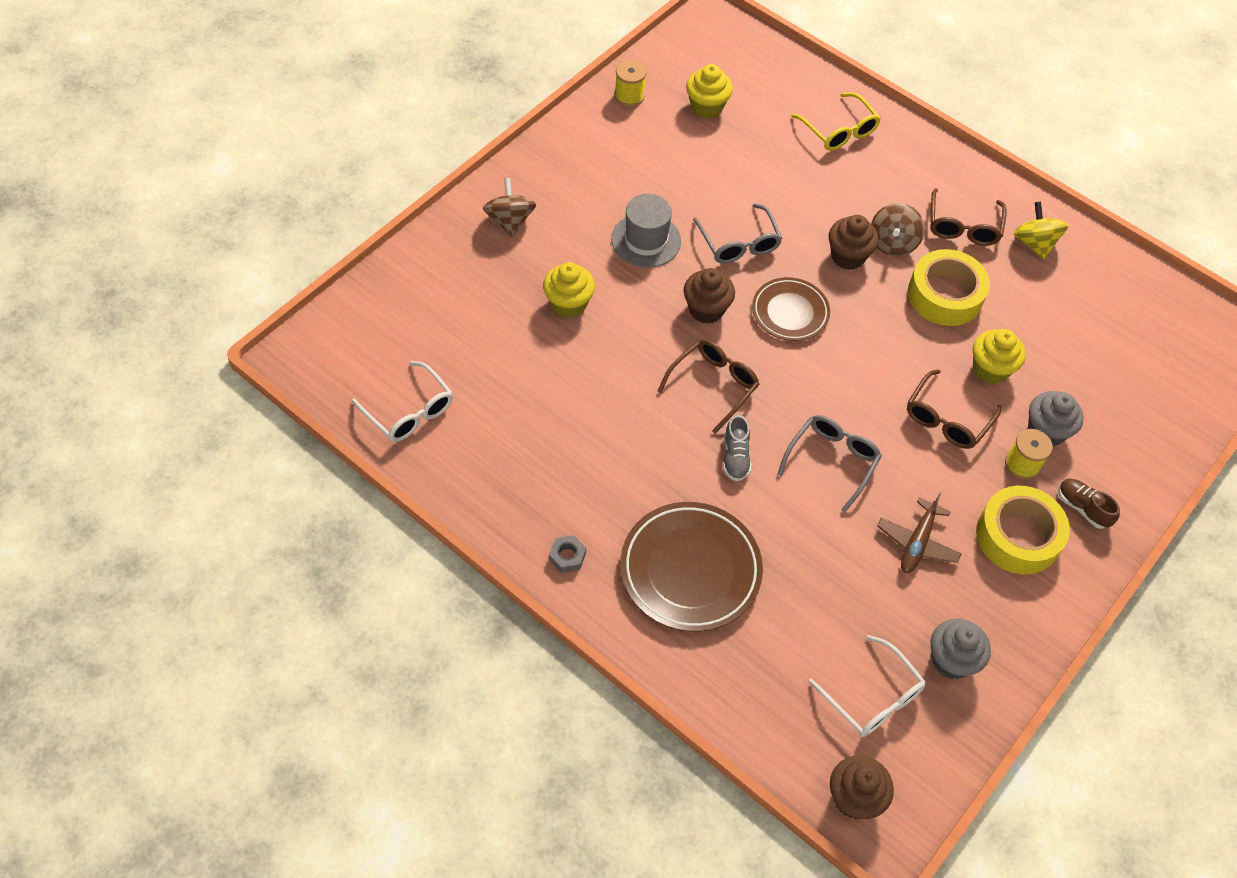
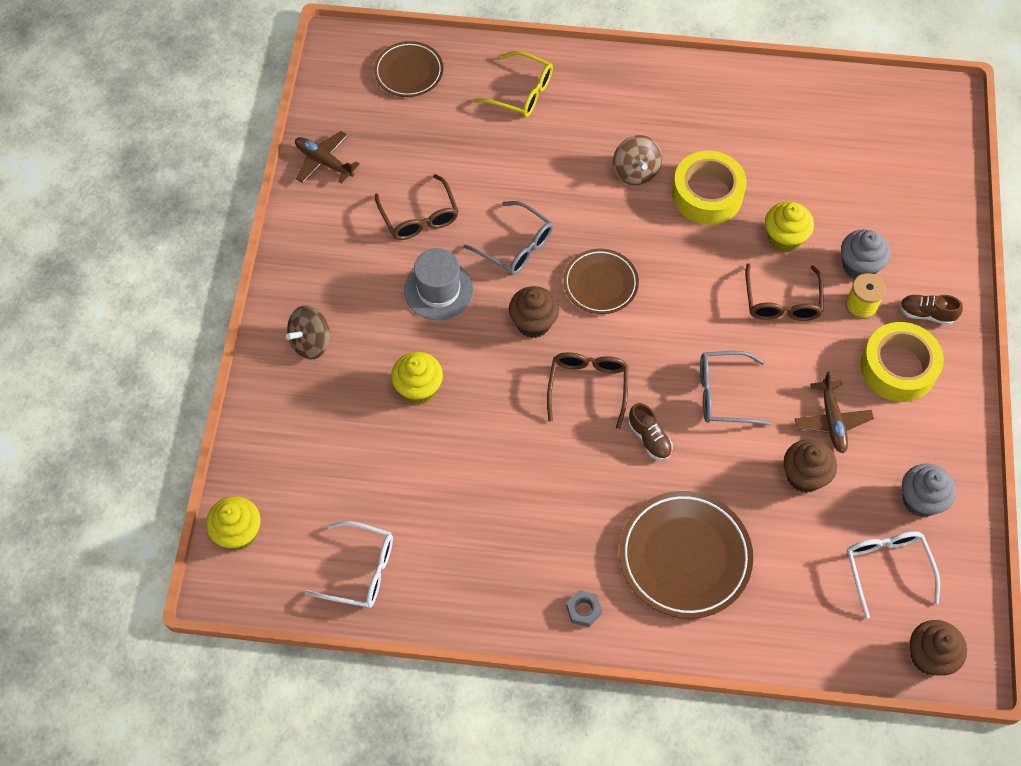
camera: 30 degrees left, 5 degrees up
brown spinning top [483,178,536,237] -> brown spinning top turned 90 degrees counterclockwise [286,306,330,359]
yellow spool [615,60,646,107] -> brown plane [295,131,360,183]
yellow cupcake [686,64,733,119] -> yellow cupcake moved to [206,496,261,550]
grey shoe [723,415,751,481] -> brown shoe [628,403,673,461]
grey glasses [777,415,882,513] -> grey glasses turned 90 degrees counterclockwise [700,351,771,425]
white glasses [809,635,926,737] -> white glasses turned 120 degrees counterclockwise [847,531,940,619]
brown cupcake [829,215,879,270] -> brown cupcake moved to [783,439,837,493]
brown glasses [930,188,1007,246] -> brown glasses moved to [375,174,458,240]
yellow spinning top [1013,201,1069,260] -> none
none -> brown plate [374,41,443,97]

